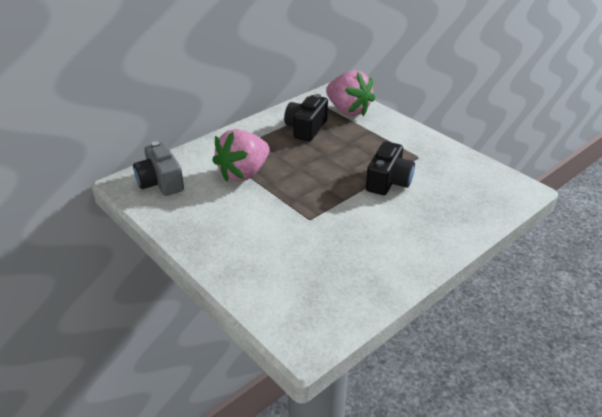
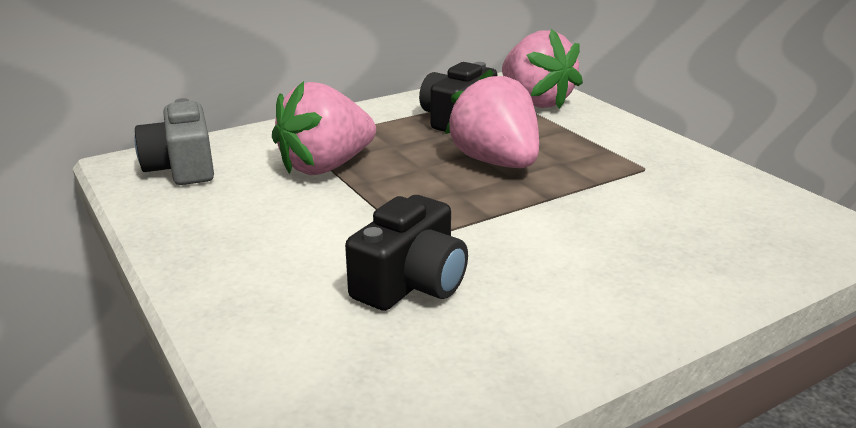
camera: 10 degrees right, 10 degrees down
black camera [366,141,415,195] -> black camera moved to [345,195,468,311]
none -> pink strawberry [445,69,539,168]

